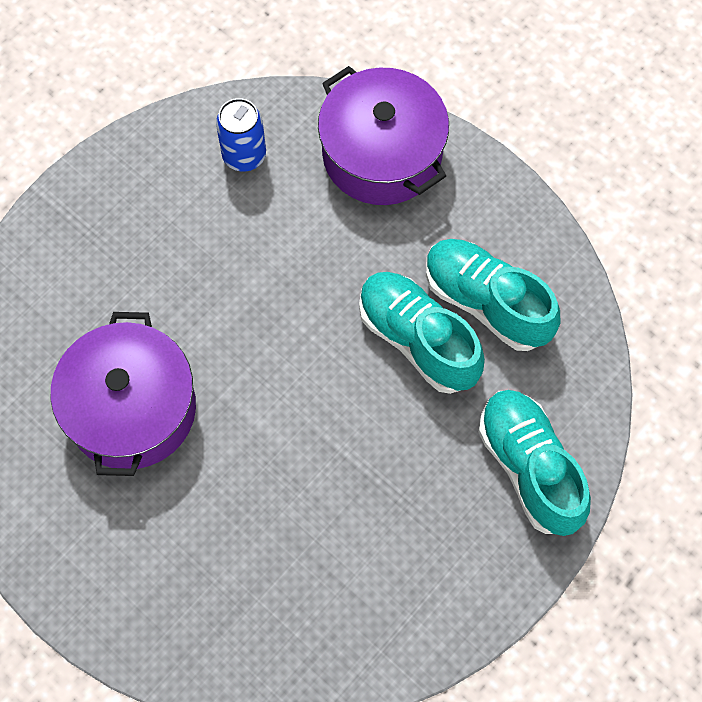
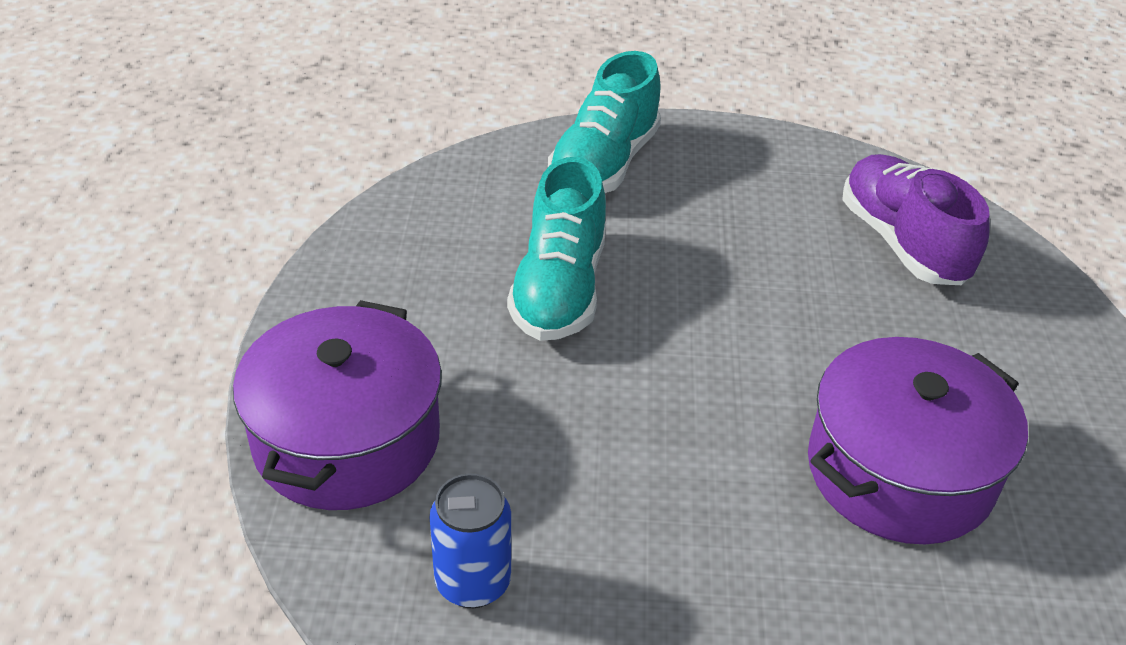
camera: 130 degrees left, 25 degrees down
turquoise shoe [426,239,560,351] -> none
none -> purple shoe [842,154,990,285]

